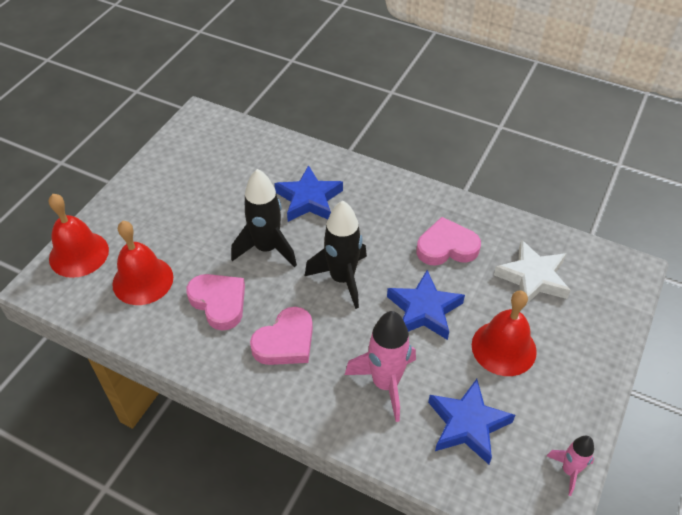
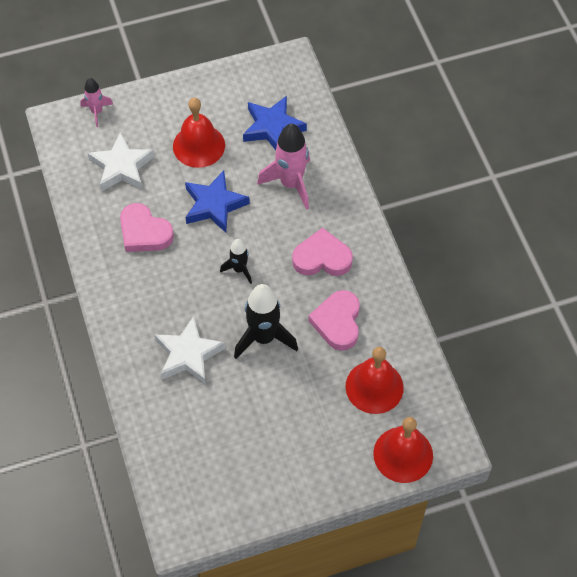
camera: 135 degrees left, 10 degrees up
blue star [274,165,343,222] -> white star [154,316,226,385]
black rocket [305,200,367,309] -> black rocket [220,239,252,284], size x0.56
pink rocket [547,436,594,496] -> pink rocket moved to [80,78,113,127]

